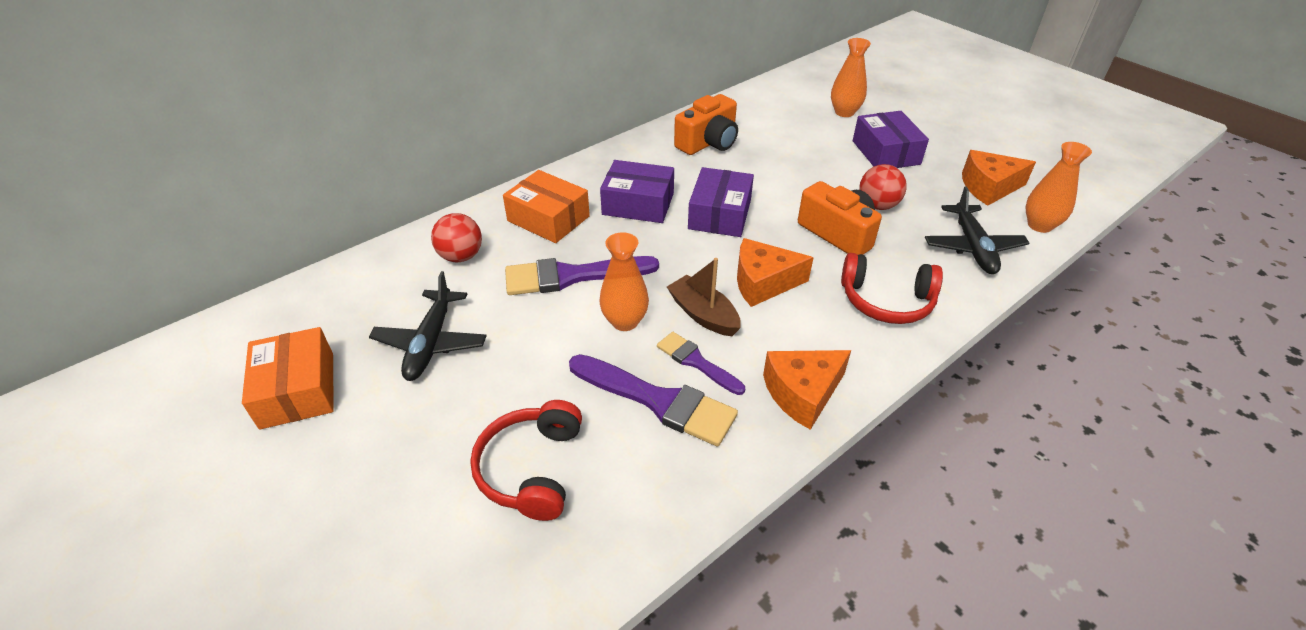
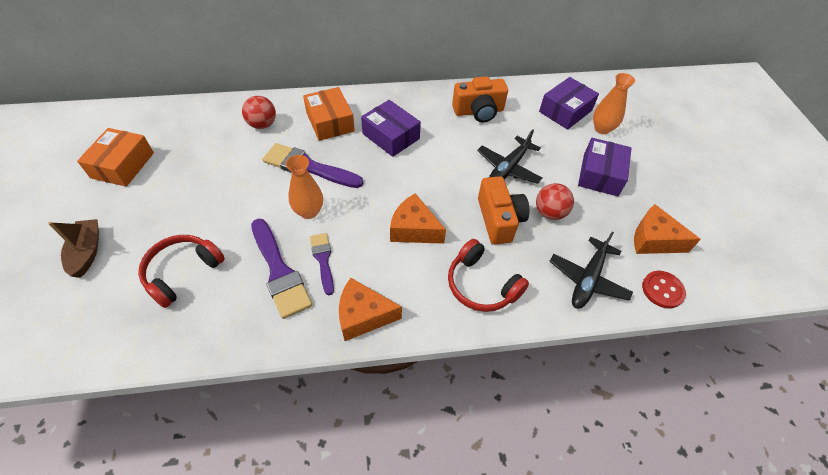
camera: 30 degrees right, 10 degrees up
black plane [369,271,487,381] -> black plane moved to [477,129,542,184]
brown boat [667,258,741,336] -> brown boat moved to [48,219,99,278]
purple box [688,167,754,237] -> purple box moved to [539,77,599,130]
orange vase [1026,142,1092,233] -> red button [642,271,686,309]

